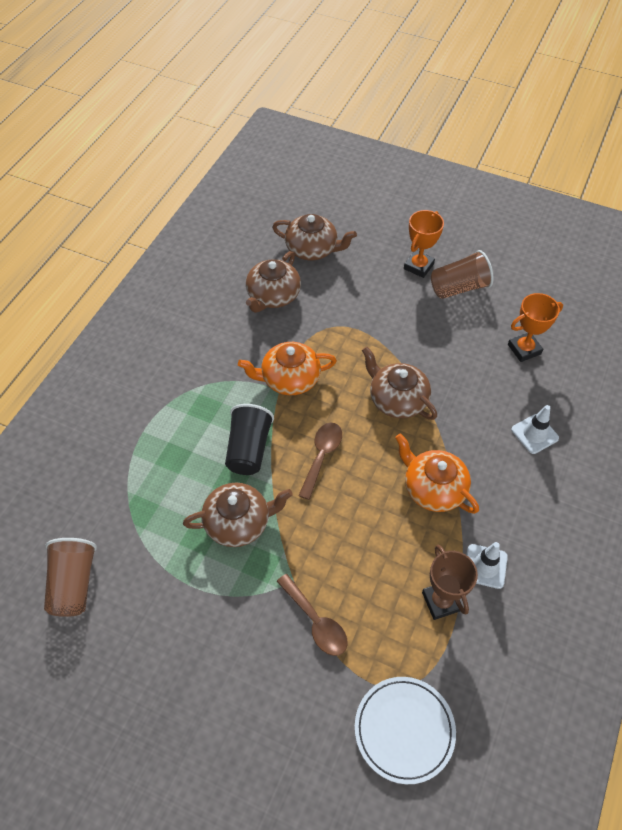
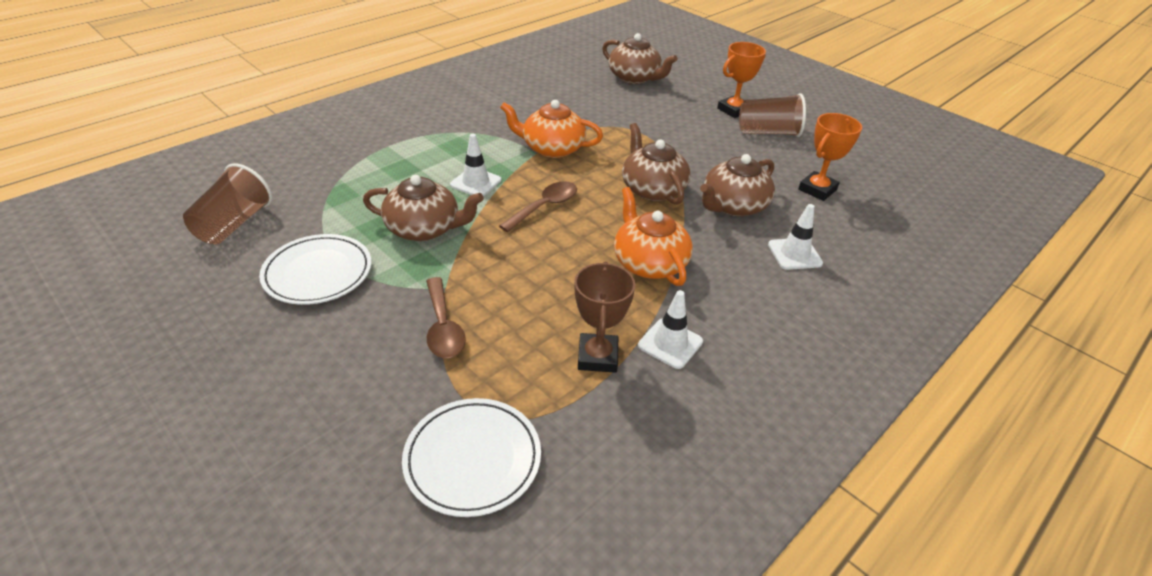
camera: 20 degrees right, 15 degrees down
black cup [225,404,274,475] -> white traffic cone [450,134,501,196]
brown teapot [246,251,301,313] -> brown teapot moved to [700,154,775,216]
orange trophy [508,293,563,362] -> orange trophy turned 45 degrees counterclockwise [798,113,862,201]
none -> white plate [259,234,372,305]

